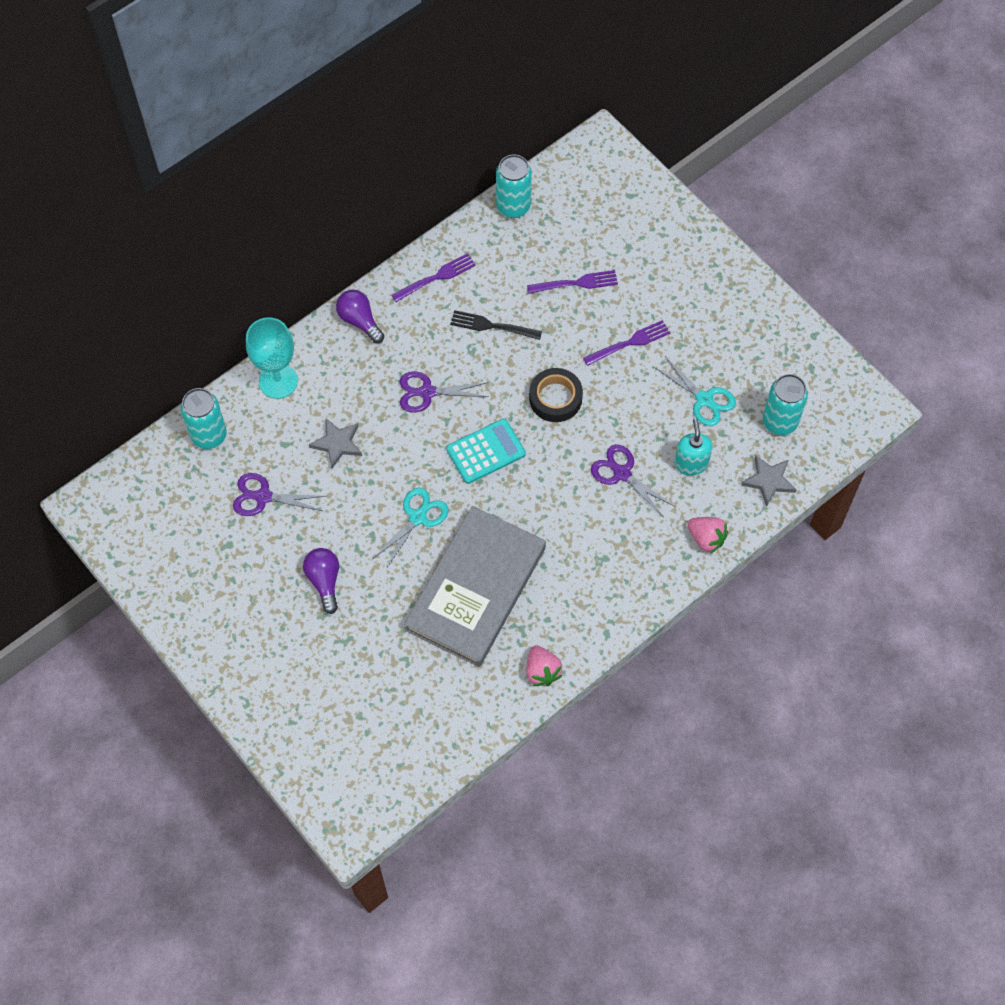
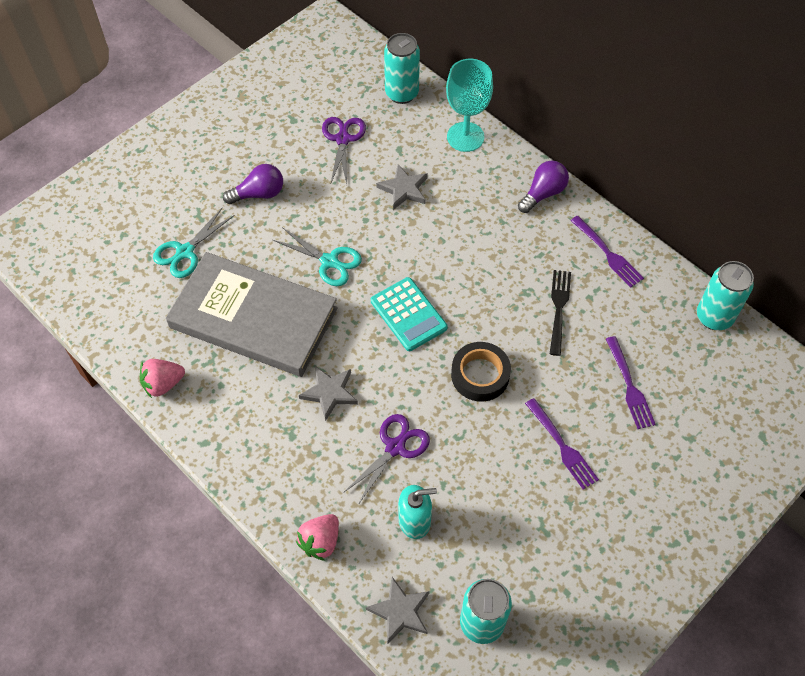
camera: 85 degrees right, 5 degrees down
purple scissors [400,371,488,413] -> none
turquoise scissors [654,356,736,426] -> turquoise scissors moved to [153,207,235,278]
none -> grey star [299,366,358,421]

